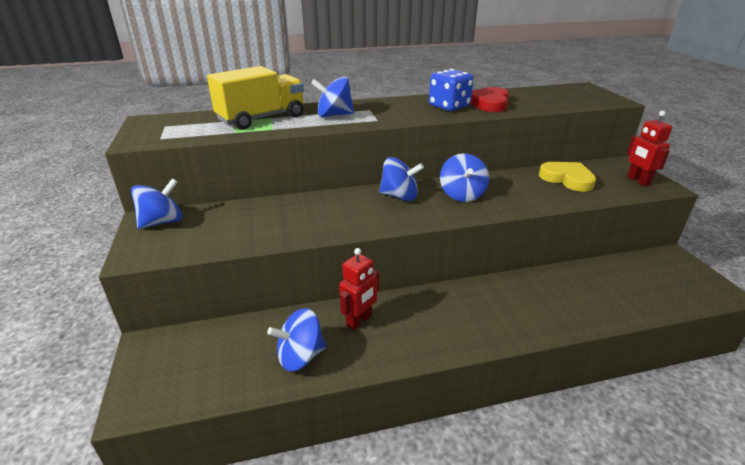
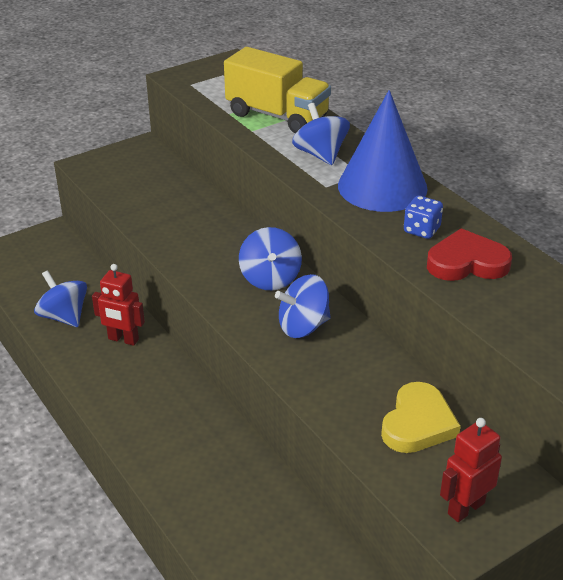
camera: 70 degrees right, 5 degrees up
blue spinning top [131,178,182,229] -> none
blue dice [429,69,474,111] -> blue dice [404,196,443,239], size x0.62
none -> blue cone [338,90,427,212]

